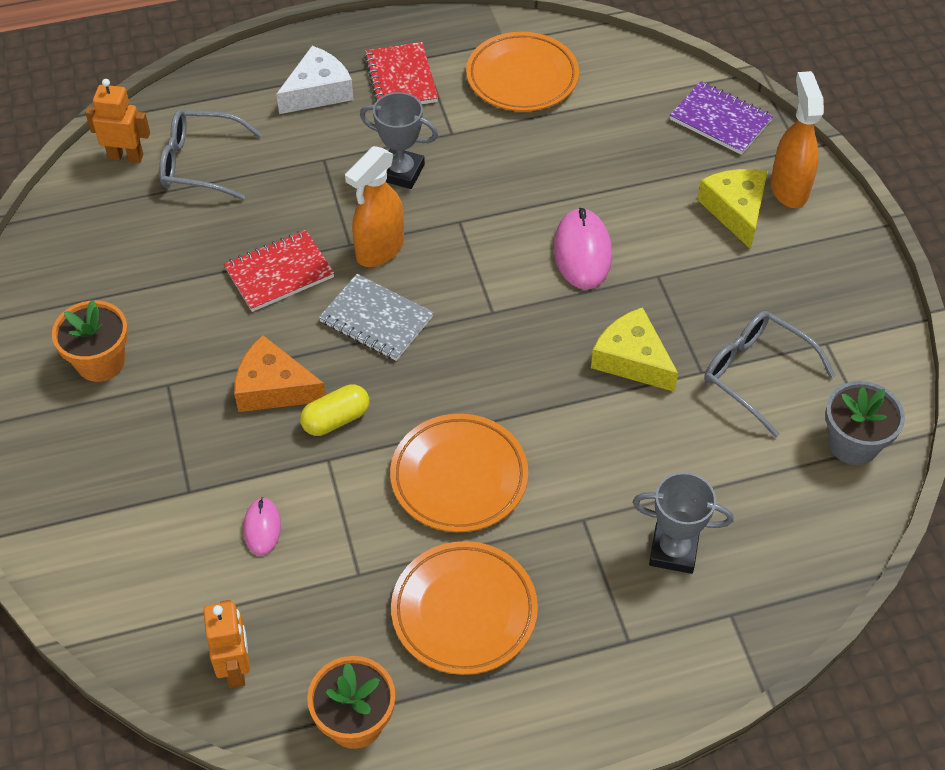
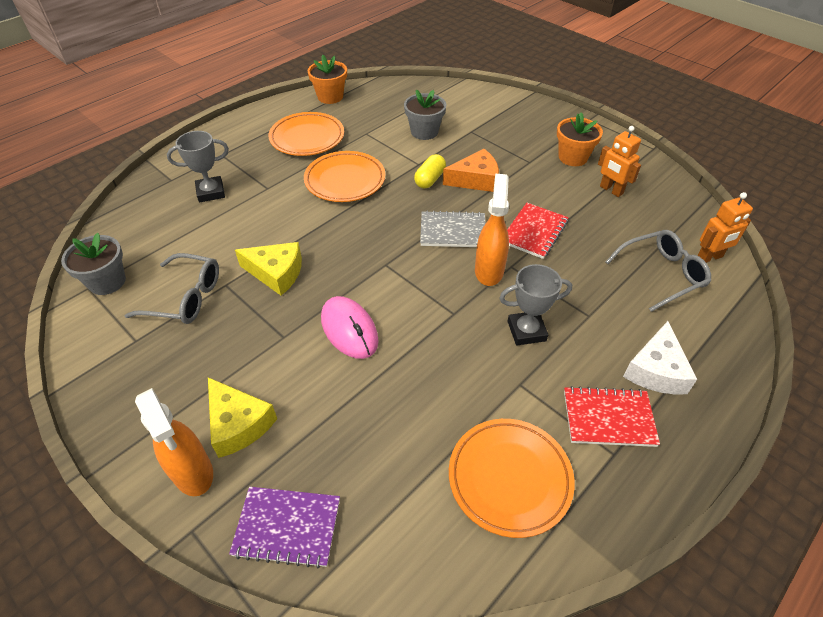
camera: 150 degrees right, 5 degrees down
orange robot [204,600,250,688] -> orange robot moved to [598,126,641,197]
pink mouse [243,497,281,556] -> grey flower pot [404,90,447,140]
red notebook [364,42,438,104] -> red notebook turned 45 degrees counterclockwise [564,386,660,447]

